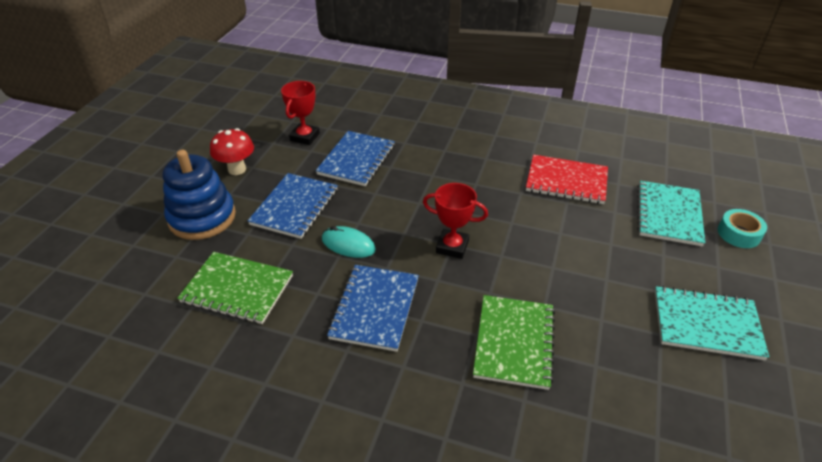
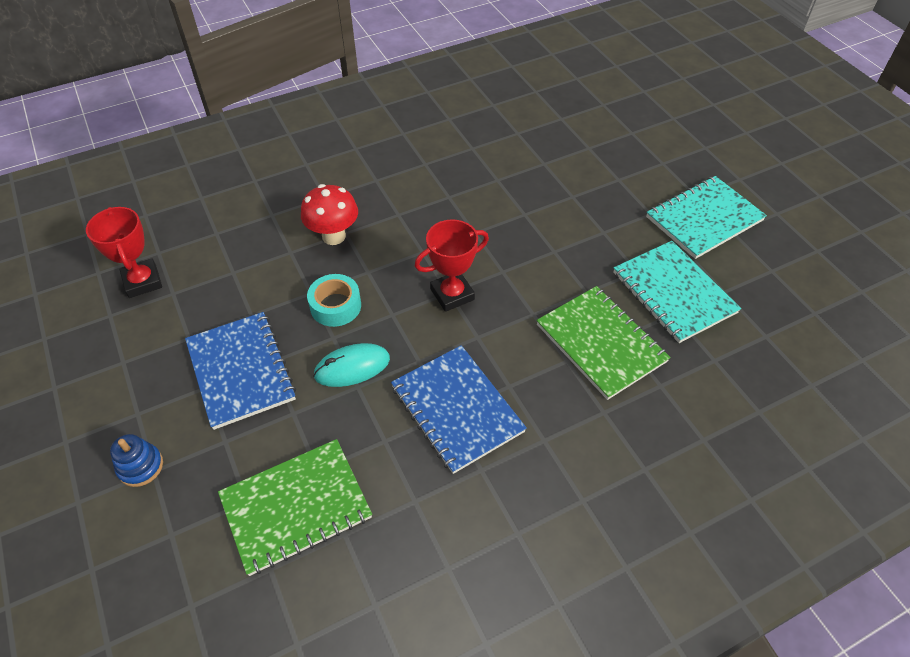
camera: 45 degrees left, 10 degrees up
blue stacking toy [163,150,236,240] -> blue stacking toy [110,434,163,487], size x0.44
red mushroom [210,128,254,175] -> red mushroom moved to [301,184,358,245]
blue notebook [316,131,395,186] -> none
red notebook [526,155,608,204] -> none
turquoise notebook [637,181,705,246] -> turquoise notebook moved to [613,241,741,343]
turquoise tape [718,209,767,248] -> turquoise tape moved to [307,274,361,327]

